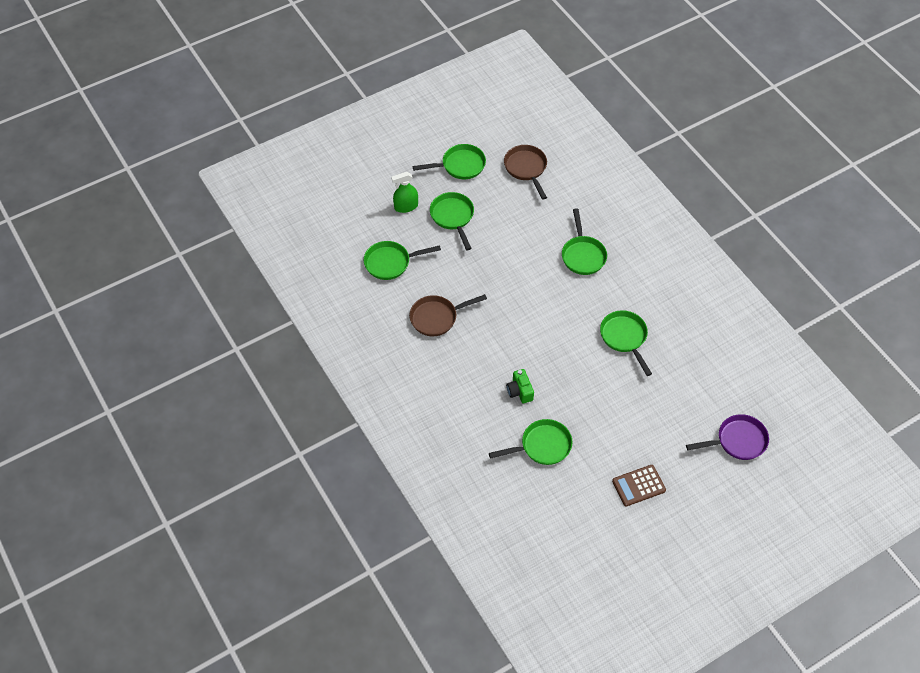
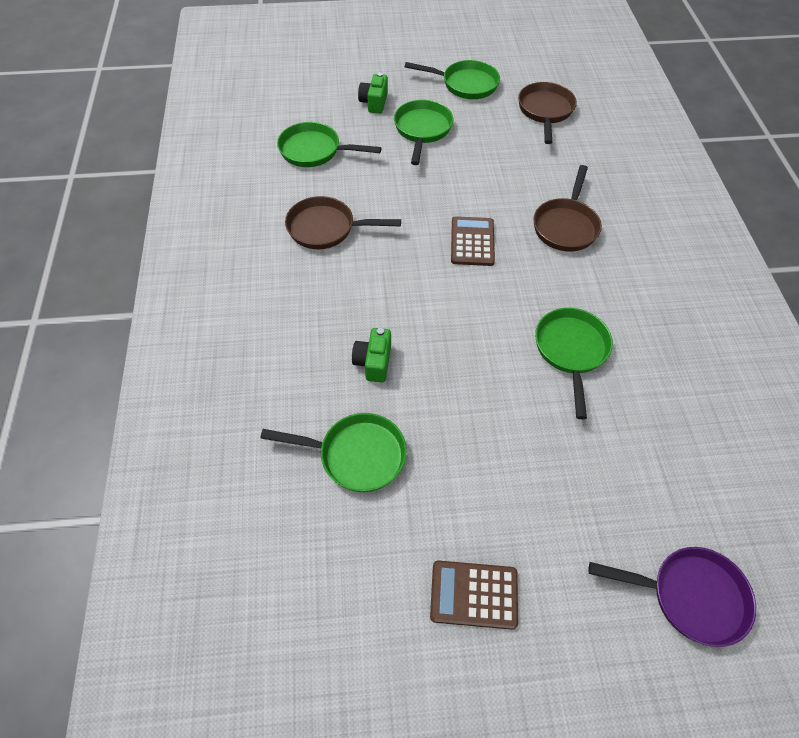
camera: 25 degrees right, 0 degrees up
green spray bottle [391,172,418,213] -> green camera [358,73,388,114]
green pan [562,208,607,275] -> brown pan [533,165,602,252]
none -> brown calculator [451,216,495,266]

